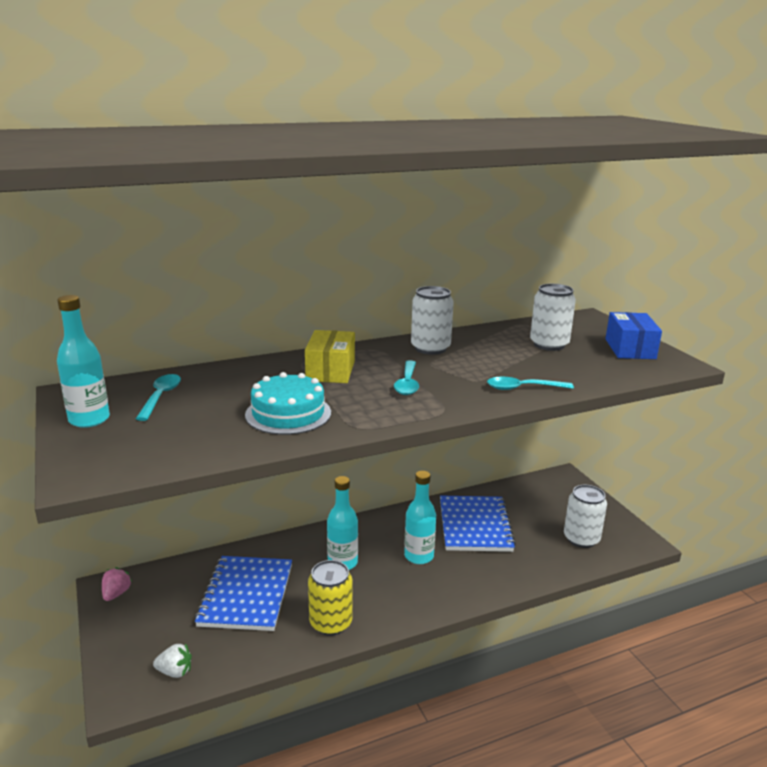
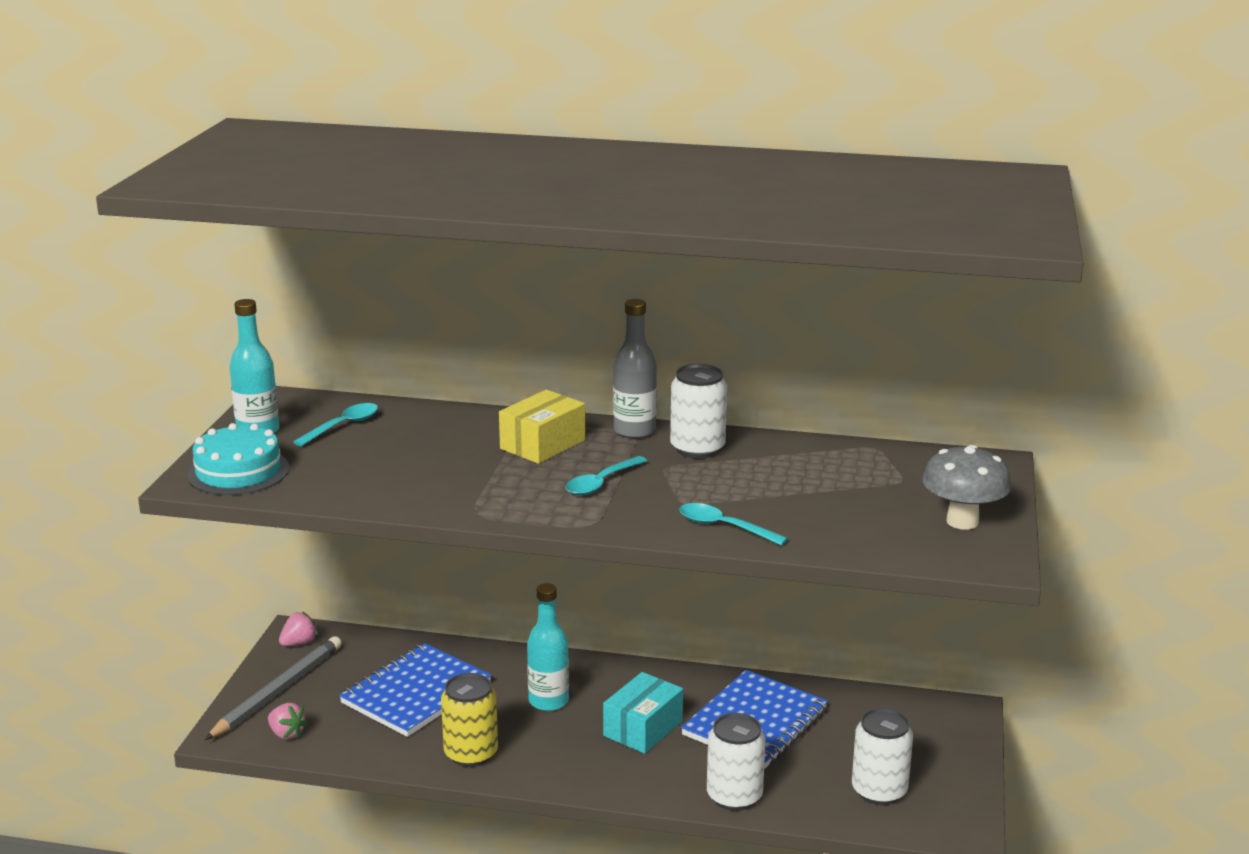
camera: 35 degrees right, 0 degrees up
white strawberry [153,643,192,678] -> pink strawberry [268,703,308,740]
turquoise cake [245,372,331,435] -> turquoise cake moved to [187,423,289,495]
turquoise bottle [404,471,436,564] -> turquoise box [603,672,683,754]
white can [530,284,576,351] -> white can moved to [707,713,766,811]
blue box [605,312,662,359] -> grey mushroom [922,445,1012,530]
none -> grey pencil [205,636,342,740]
none -> grey bottle [613,299,657,439]

